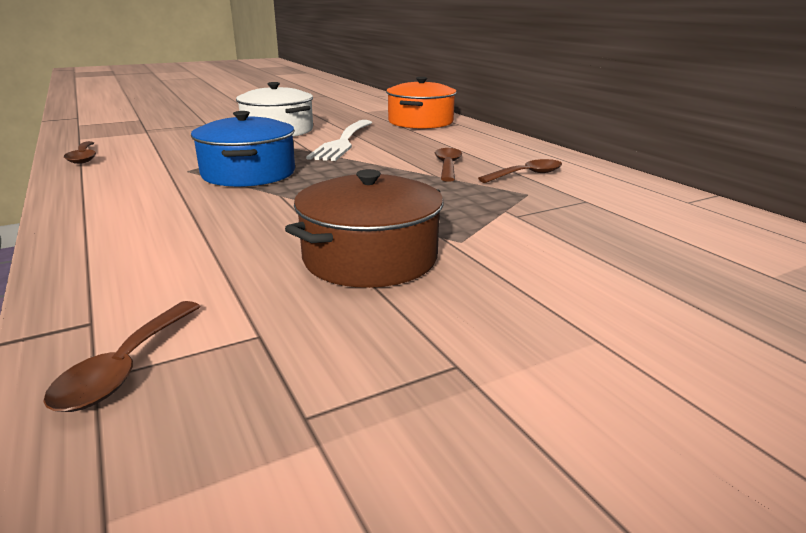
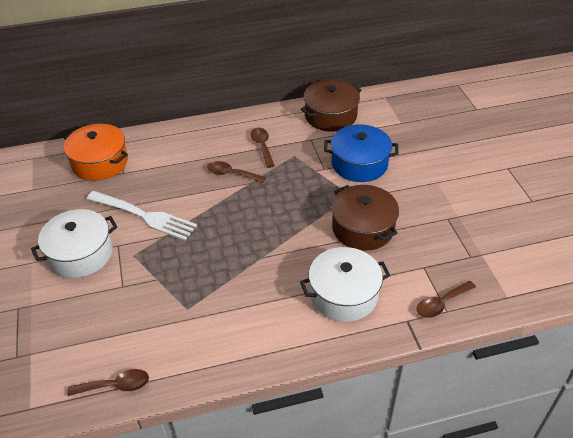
camera: 75 degrees left, 20 degrees up
brown spoon [43,301,201,412] -> brown spoon turned 120 degrees clockwise [416,281,476,318]
blue pot [191,111,295,187] -> blue pot moved to [324,124,398,182]
none -> white pot [300,247,390,322]
none -> brown pot [301,80,362,132]

